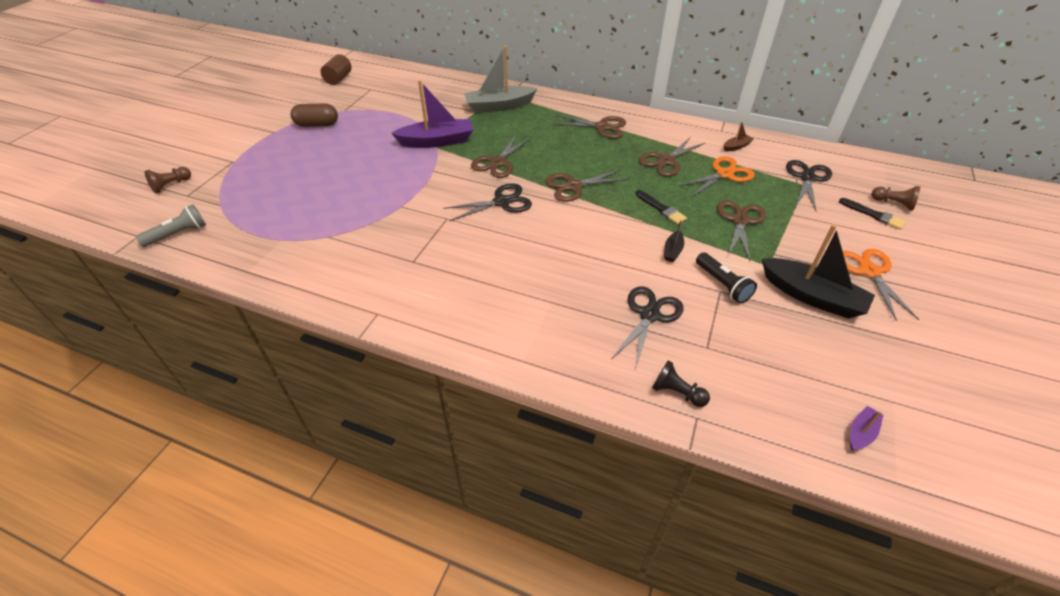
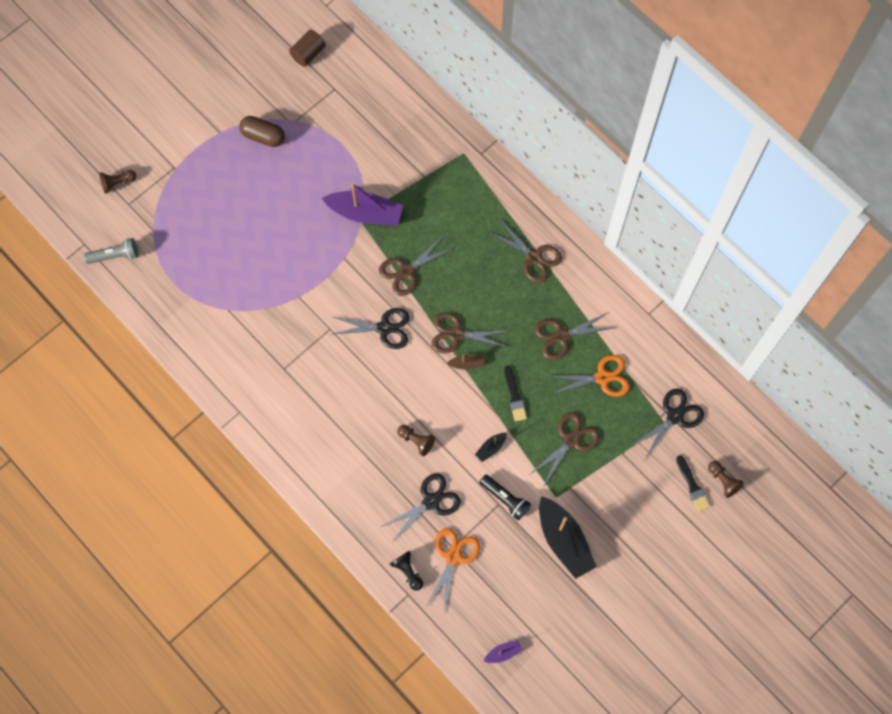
camera: 25 degrees right, 25 degrees up
grey boat [464,46,537,113] -> none
black flashlight [696,252,757,304] -> black flashlight turned 45 degrees counterclockwise [479,475,531,520]
brown boat [723,121,754,152] -> brown boat moved to [447,354,485,370]
orange scissors [843,249,919,321] -> orange scissors moved to [425,528,480,612]
none -> brown pawn [397,425,435,456]

